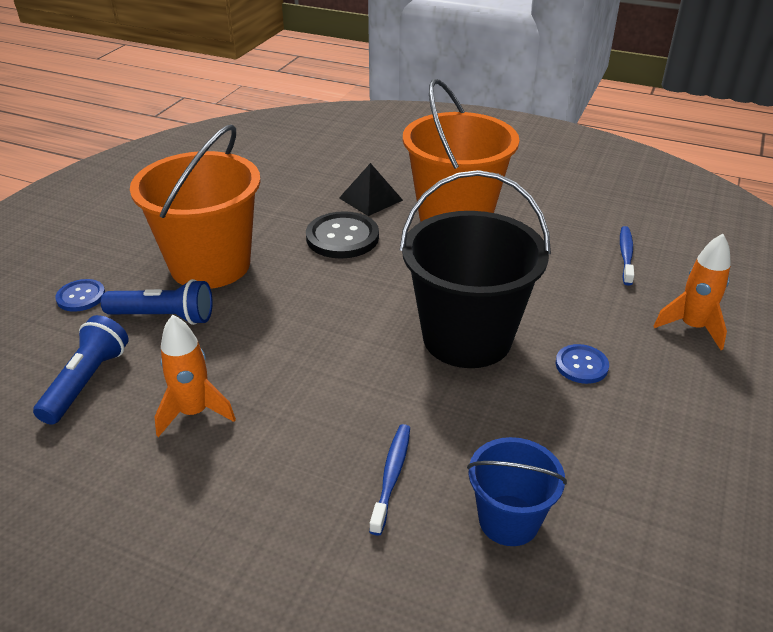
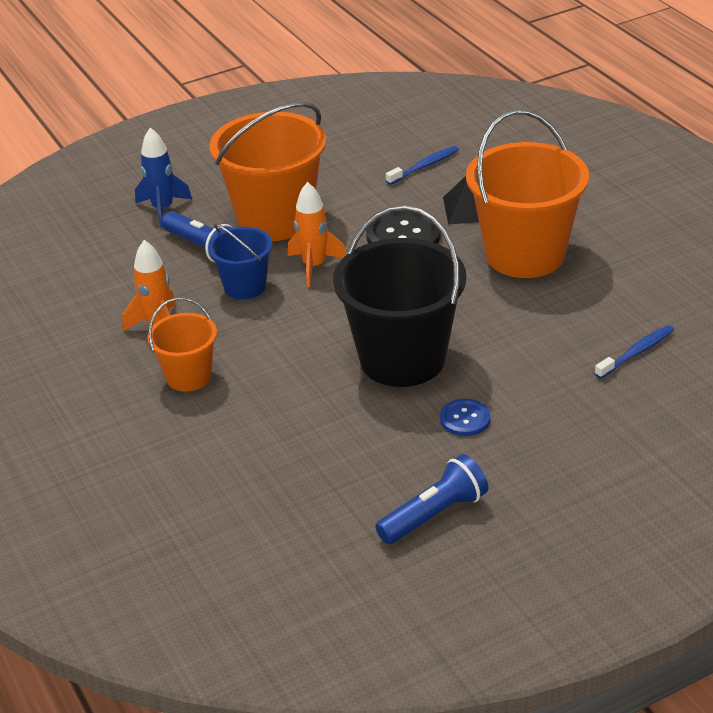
camera: 40 degrees right, 0 degrees up
blue flashlight [33,315,129,425] -> blue flashlight moved to [375,454,488,544]
blue button [55,279,105,312] -> blue rocket [135,127,192,228]
blue toothbrush [369,424,410,535] -> blue toothbrush moved to [386,146,459,185]
blue bucket [467,437,567,546] -> blue bucket moved to [208,223,272,299]
orange rocket [654,234,731,350] -> orange rocket moved to [288,182,346,287]
none -> orange bucket [148,298,217,391]

